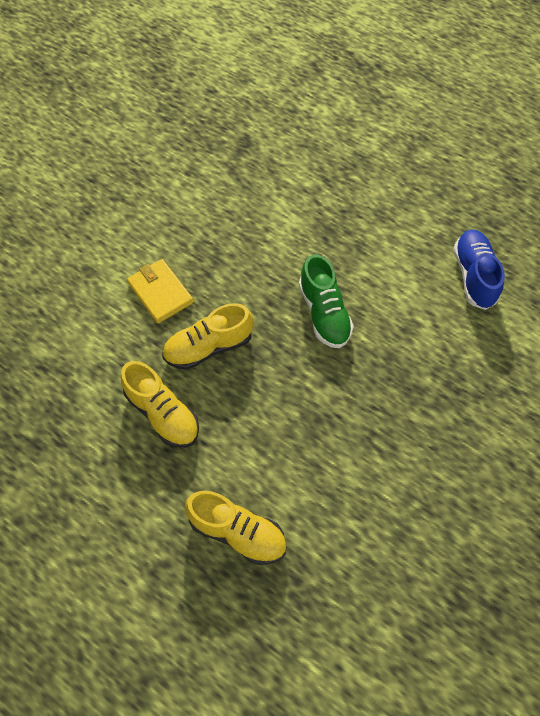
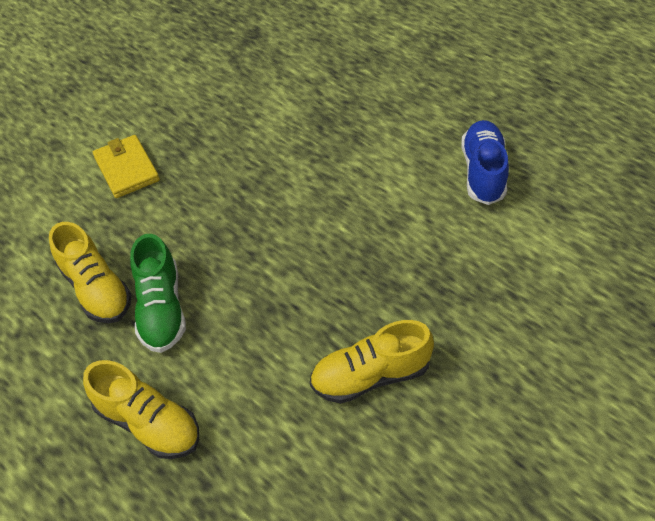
camera: 10 degrees right, 10 degrees down
yellow shoe [162,303,253,370] -> yellow shoe moved to [310,320,434,404]
green shoe [299,254,354,348] -> green shoe moved to [130,234,186,353]

